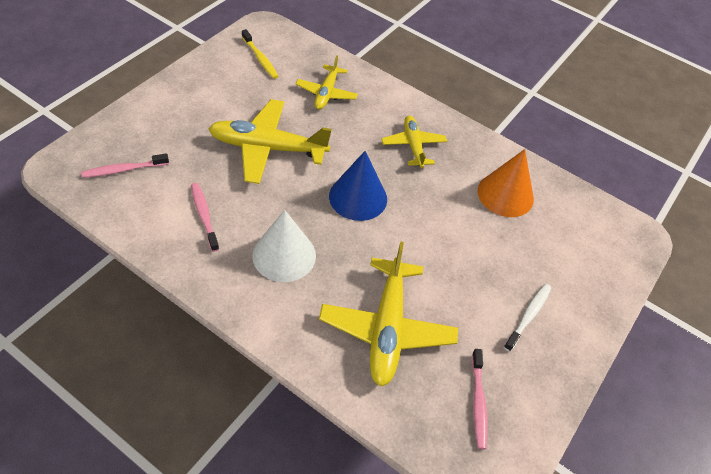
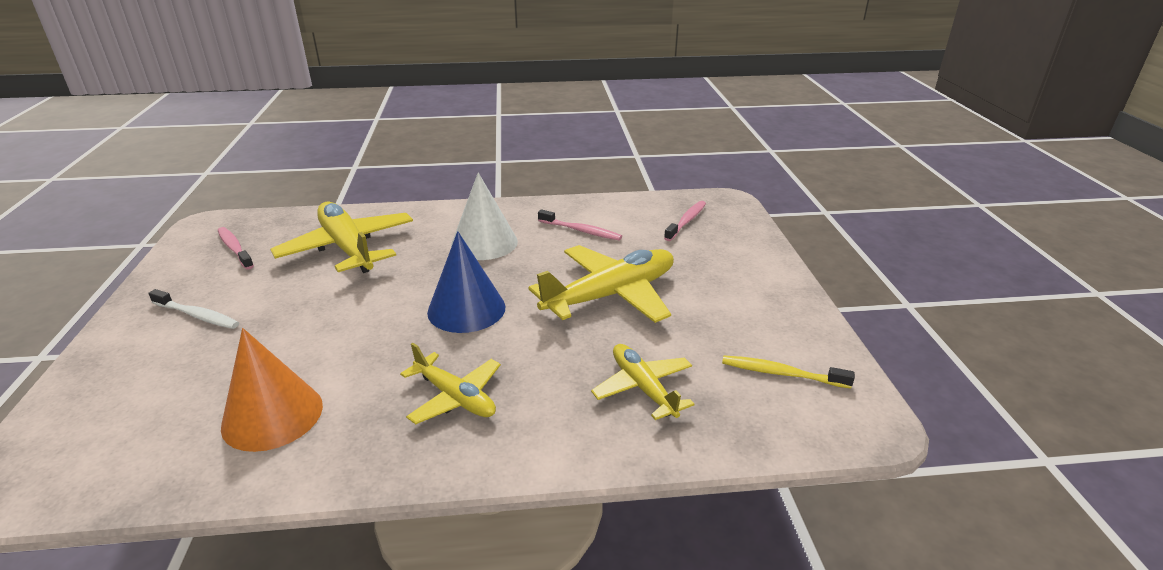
camera: 145 degrees right, 20 degrees down
white toothbrush [504,284,551,352] -> white toothbrush turned 60 degrees counterclockwise [148,289,239,329]

